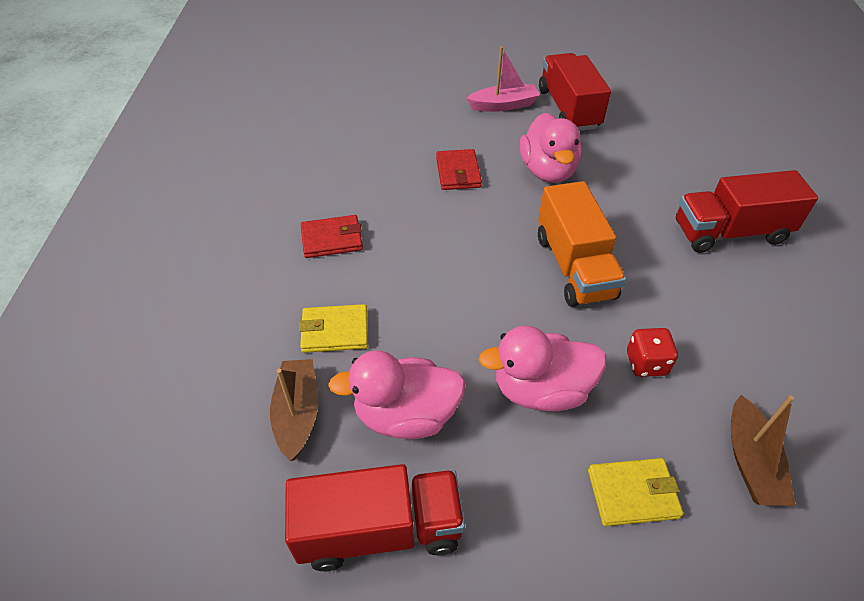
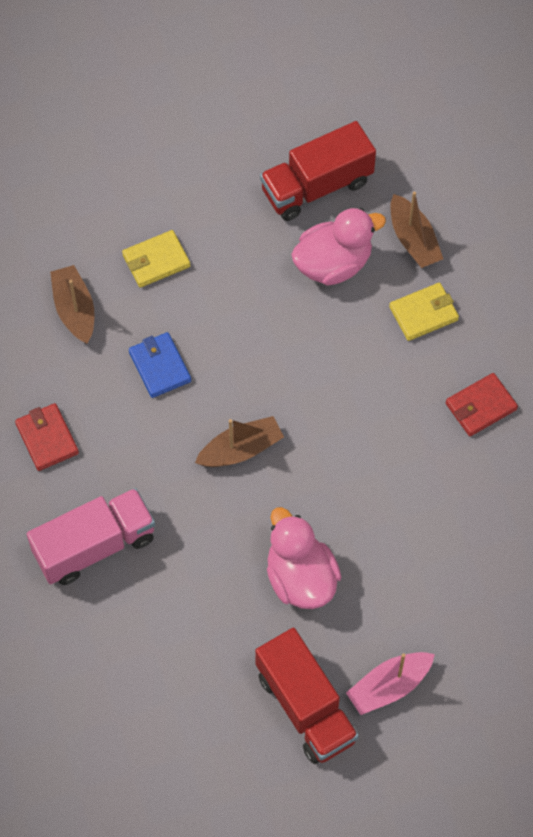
camera: 160 degrees right, 15 degrees up
red wallet [436,149,482,190] -> red wallet moved to [15,403,79,471]
pink duck [479,326,606,411] -> none
orange truck [538,181,626,307] -> brown boat [195,416,284,467]
red dice [627,328,678,377] -> blue wallet [129,332,191,398]
red truck [676,170,818,253] -> pink truck [27,488,155,585]

